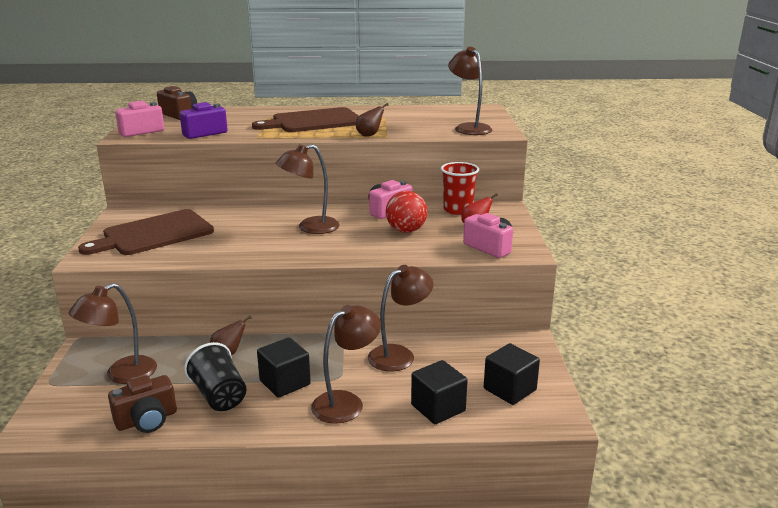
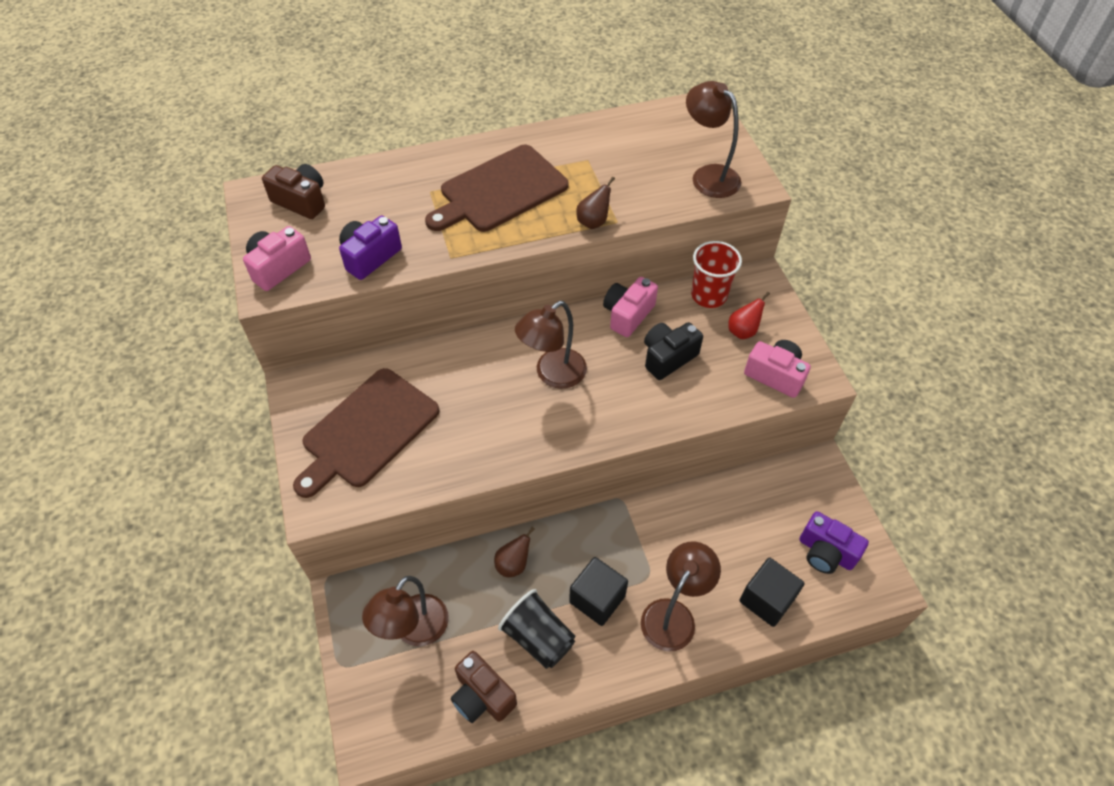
camera: 15 degrees left, 30 degrees up
brown camera [108,375,177,433] -> brown camera turned 90 degrees clockwise [451,651,517,723]
brown lamp [368,265,433,372] -> none
red ball [386,191,427,233] -> black camera [644,322,703,380]
black cube [484,343,540,405] -> purple camera [799,511,869,574]

